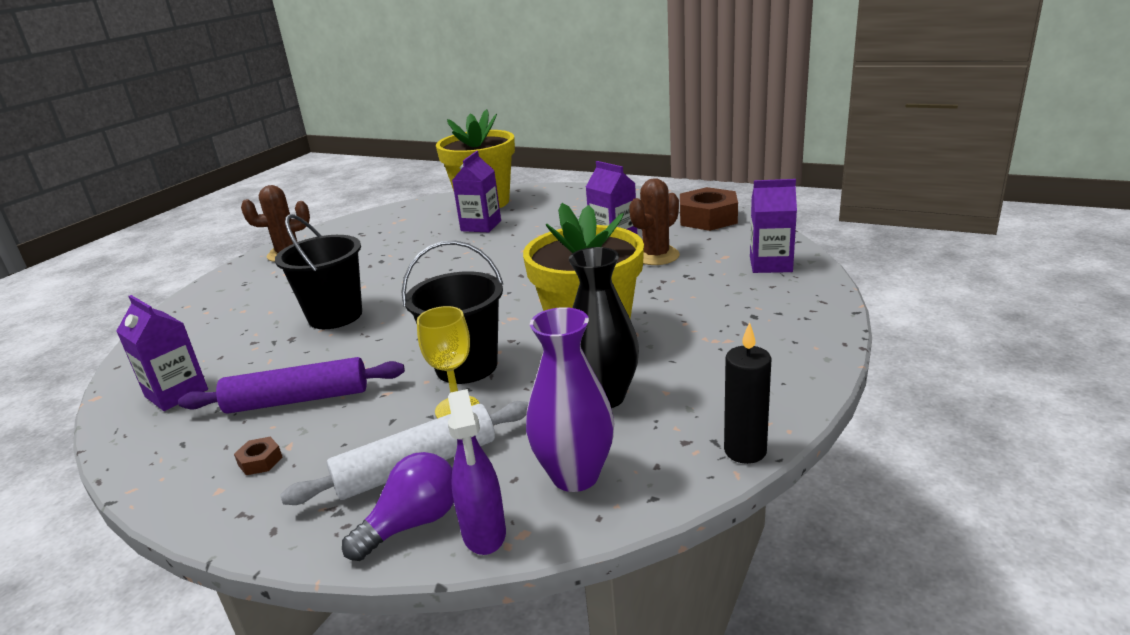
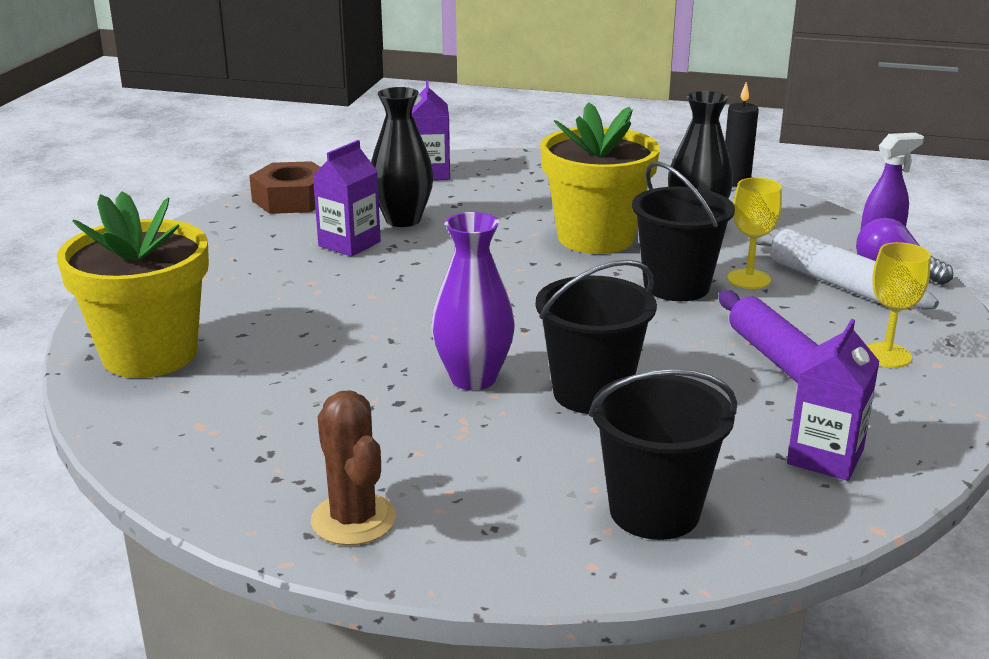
camera: 105 degrees left, 0 degrees up
brown nut [234,437,283,475] -> yellow goblet [867,242,931,368]
purple carton [452,151,501,232] -> none
purple vase [526,307,614,492] -> purple vase moved to [431,212,515,390]
brown cactus [629,178,680,265] -> black vase [371,87,433,227]
none -> black bucket [589,369,737,540]

